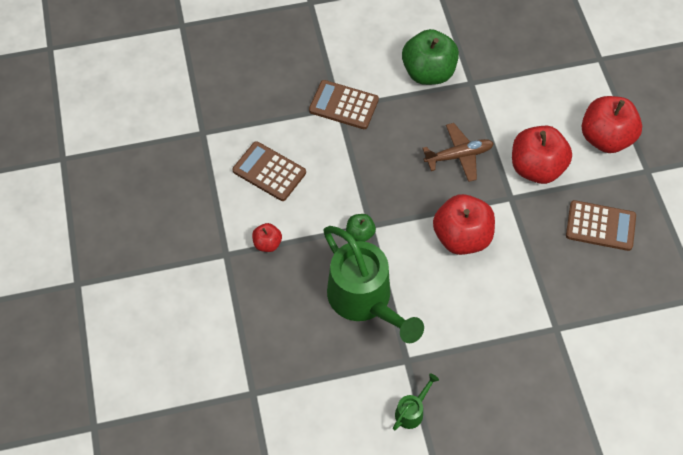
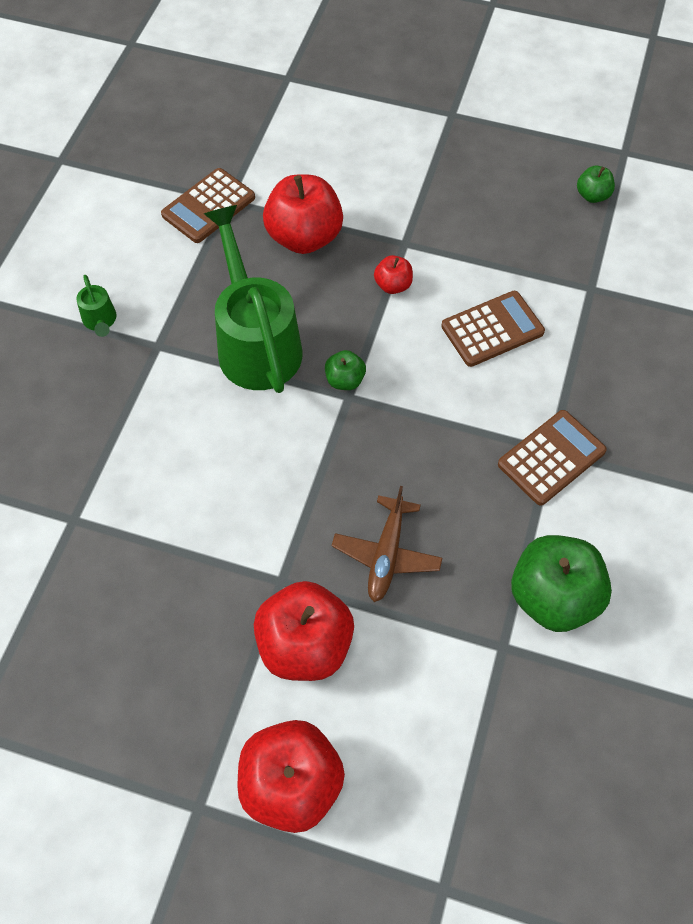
camera: 120 degrees right, 0 degrees up
green watering can [323,226,424,343] -> green watering can turned 75 degrees clockwise [204,205,303,393]
red apple [433,194,495,255] -> red apple moved to [263,174,343,254]
brown calculator [566,200,636,251] -> brown calculator moved to [161,168,255,243]
none -> green apple [577,166,615,203]

